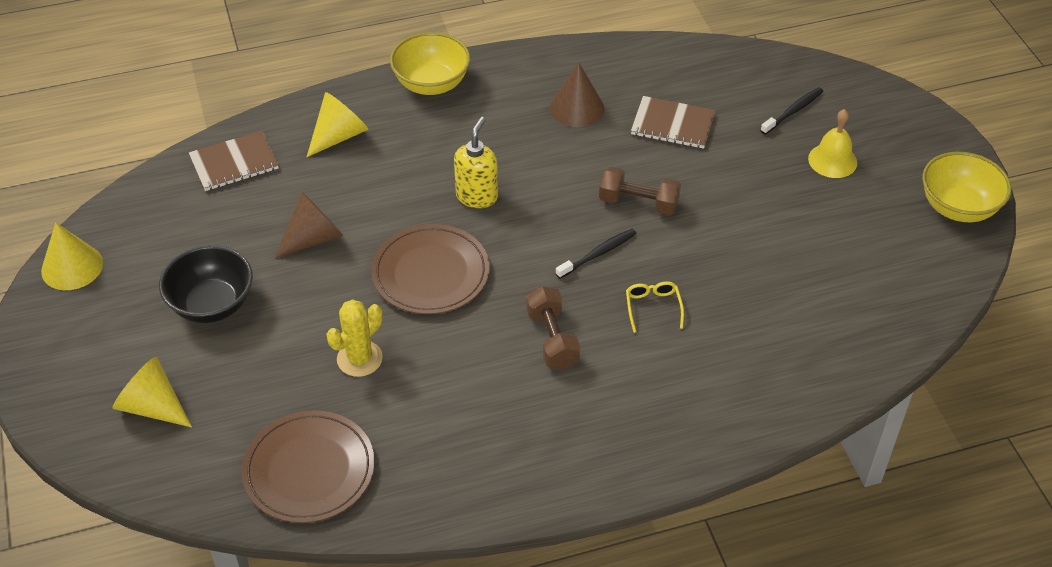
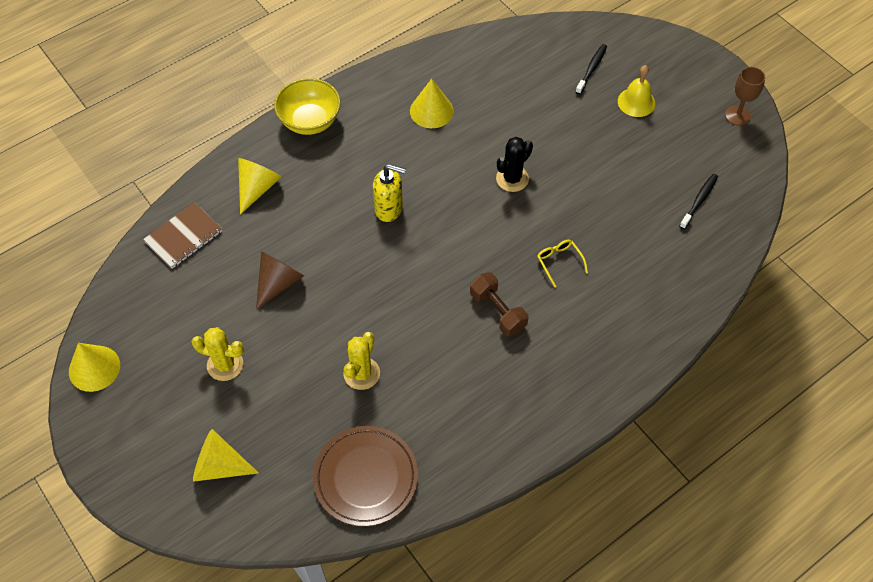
camera: 20 degrees left, 10 degrees up
black bowl [159,245,253,323] -> yellow cactus [191,327,244,381]
brown plate [371,224,490,314] -> none
yellow soap dispenser [454,117,498,208] -> yellow soap dispenser turned 105 degrees clockwise [373,164,406,222]
brown cone [550,63,604,127] -> yellow cone [410,79,454,128]
black toothbrush [556,229,637,279] -> black toothbrush moved to [679,174,718,229]
brown dumbbell [599,167,681,216] -> black cactus [496,137,533,192]
brown notebook [631,96,715,149] -> none
yellow bowl [922,152,1011,222] -> brown goblet [725,67,765,126]

